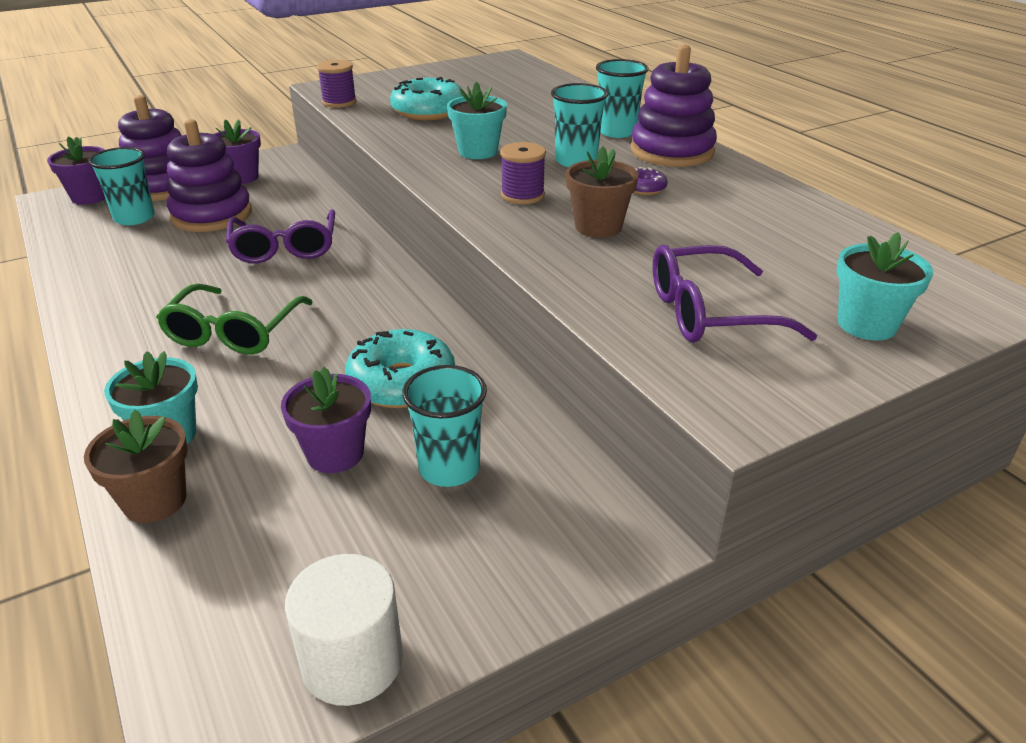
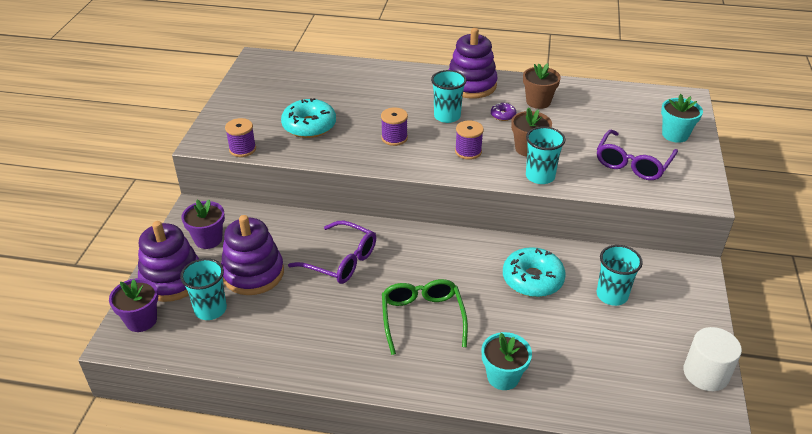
camera: 50 degrees left, 5 degrees up
brown flower pot [84,409,188,523] -> brown flower pot moved to [523,63,561,109]
green glasses [156,283,313,354] -> green glasses turned 150 degrees counterclockwise [382,279,468,355]
purple flower pot [281,367,371,473] -> none
turquoise flower pot [447,82,507,159] -> purple spool [381,107,408,146]
turquoise cup [596,59,649,138] -> turquoise cup moved to [526,127,565,184]

